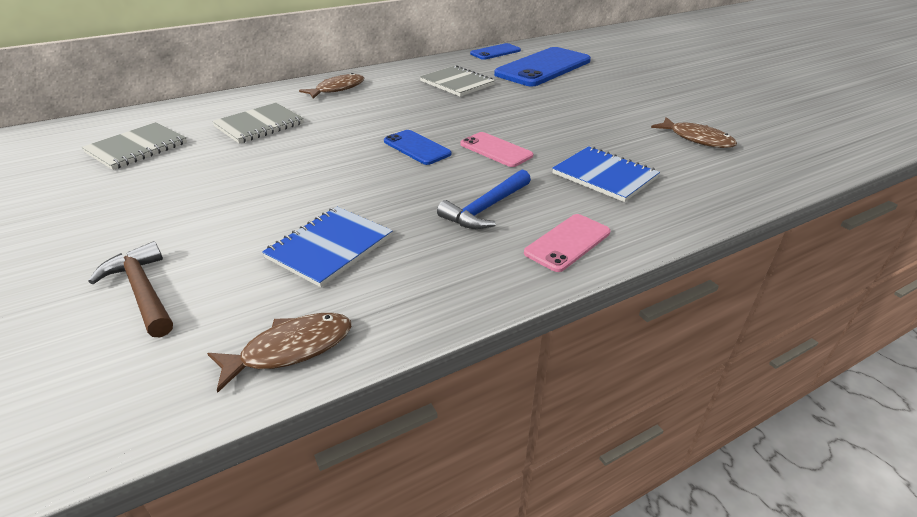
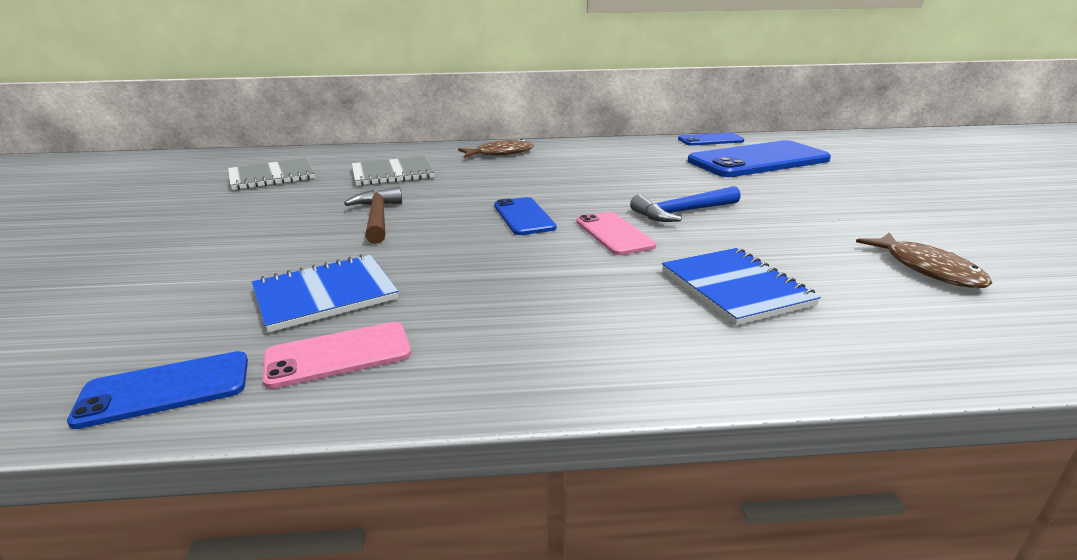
camera: 25 degrees right, 10 degrees down
brown hammer [88,241,173,337] -> brown hammer moved to [344,187,402,244]
brown fish [207,313,351,393] -> blue phone [67,351,248,429]
grey notebook [420,65,495,97] -> none
blue hammer [437,169,531,229] -> blue hammer moved to [630,186,741,222]
pink phone [524,214,611,272] -> pink phone moved to [263,322,411,389]

